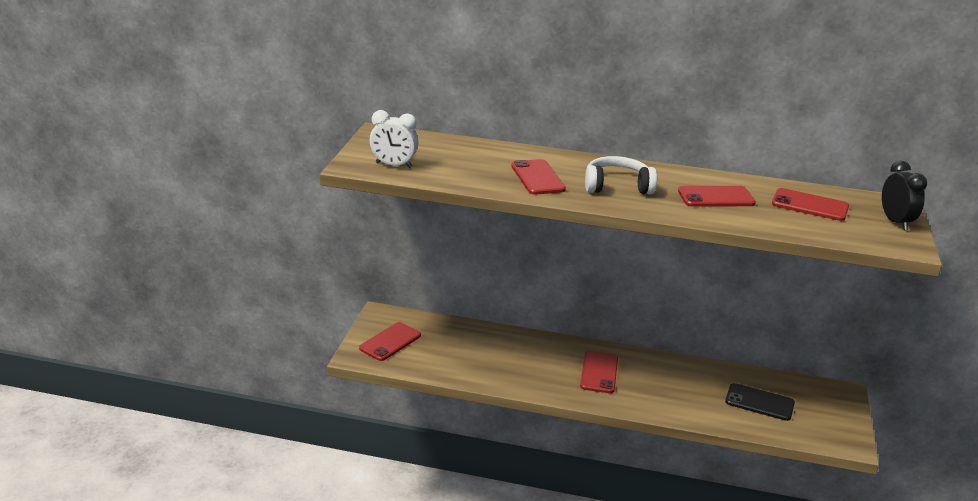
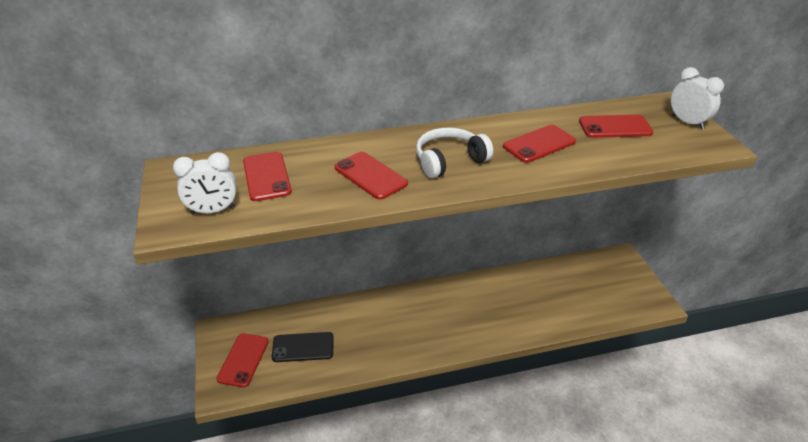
camera: 25 degrees left, 10 degrees up
red phone [580,351,618,393] -> red phone moved to [243,152,292,201]
black phone [725,383,795,421] -> black phone moved to [272,332,333,362]
black clock [882,161,927,230] -> white clock [671,67,724,130]

